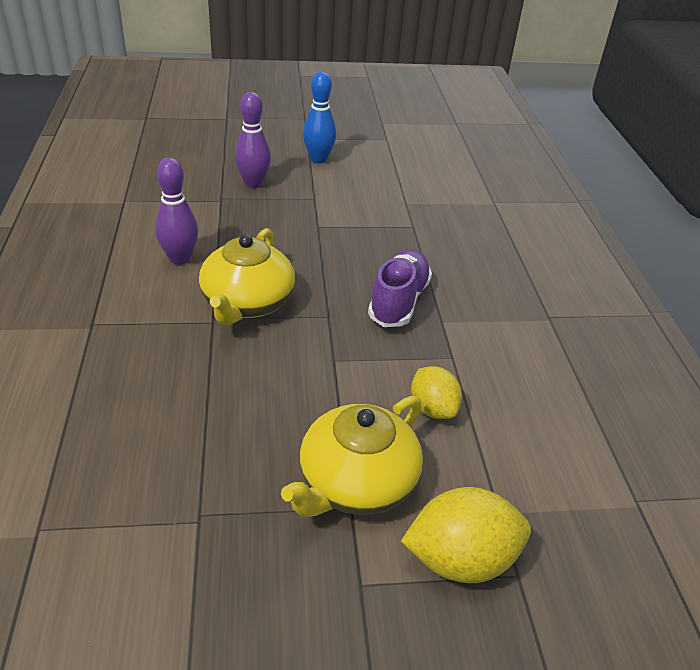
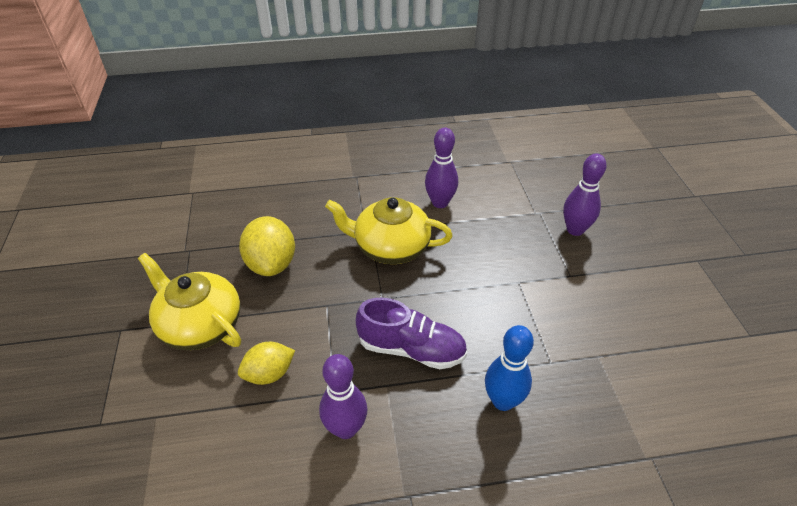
camera: 90 degrees right, 5 degrees up
blue bowling pin [303,72,336,164] -> blue bowling pin moved to [485,325,534,411]
yellow lemon [401,487,531,583] -> yellow lemon moved to [239,216,295,276]
none -> purple bowling pin [319,354,367,439]

